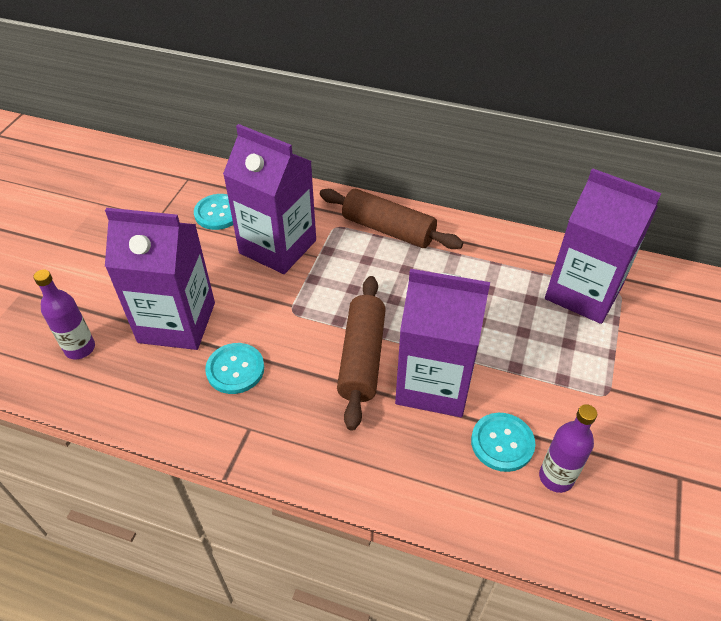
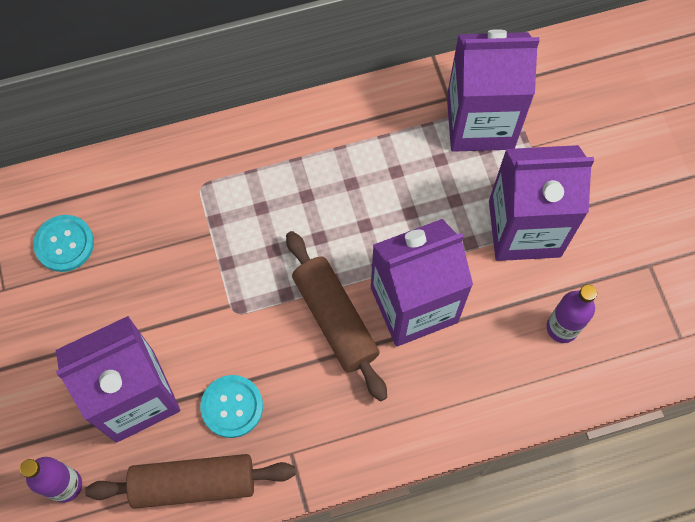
camera: 35 degrees left, 20 degrees up
purple carton [223,124,316,274] -> purple carton moved to [489,145,594,261]
brown rolling pin [320,189,463,249] -> brown rolling pin moved to [85,454,296,509]
turquoise button [471,413,535,472] -> none

